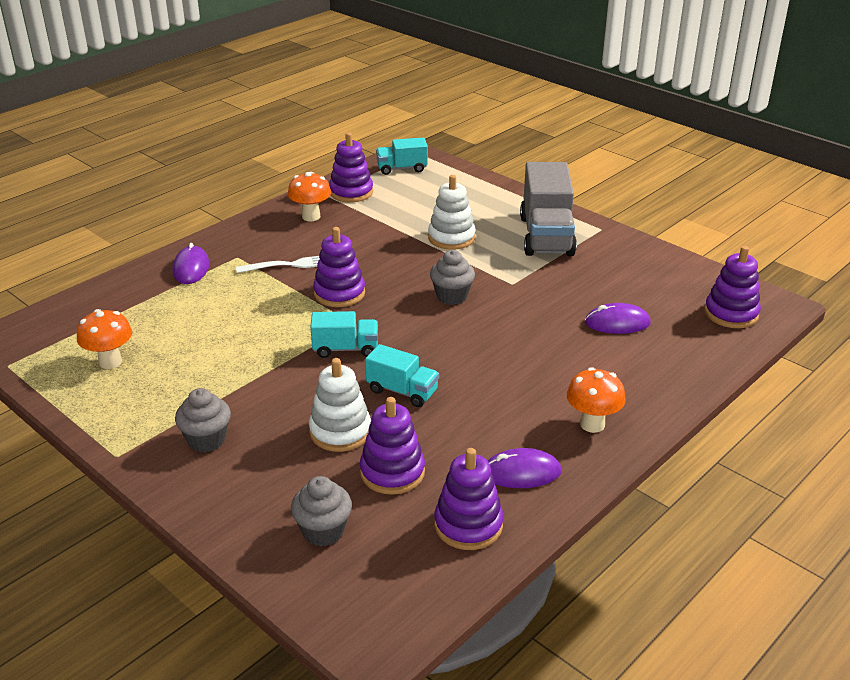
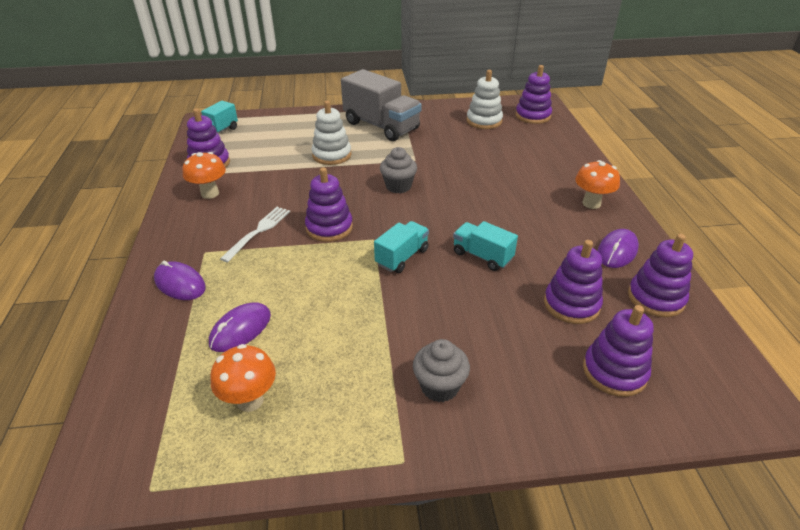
camera: 50 degrees left, 5 degrees up
grey cupcake [291,476,352,546] -> purple stacking toy [583,305,654,397]
white stacking toy [309,358,371,452] -> white stacking toy moved to [466,70,503,129]
turquoise truck [365,344,439,407] -> turquoise truck turned 120 degrees counterclockwise [453,221,518,271]
purple mouse [585,303,651,334] -> purple mouse moved to [209,302,271,352]

